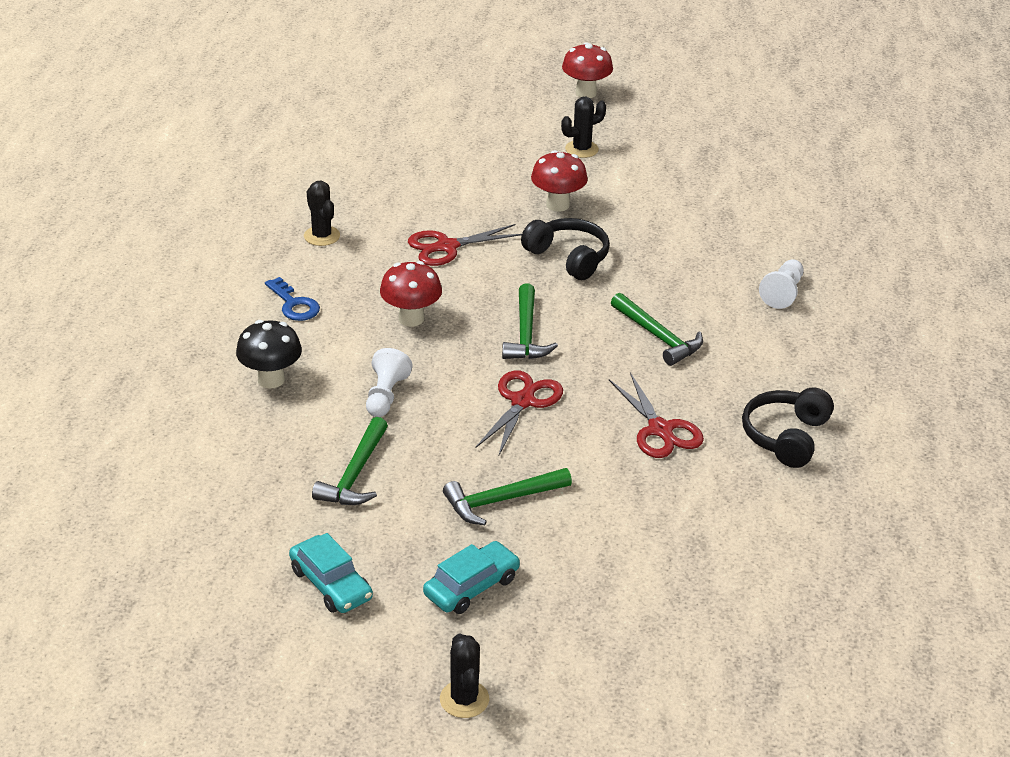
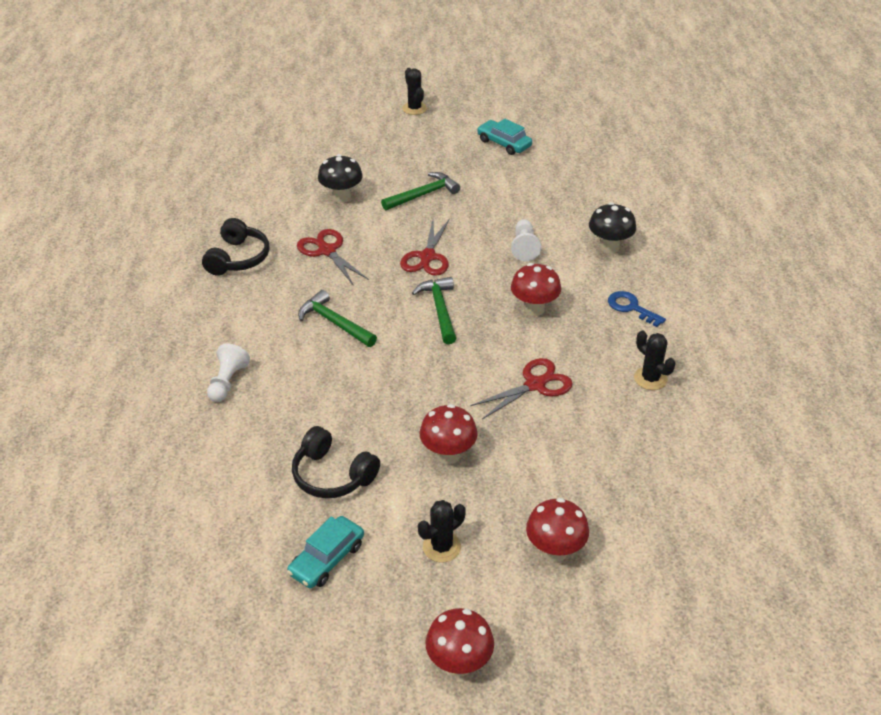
camera: 170 degrees right, 5 degrees up
green hammer [312,417,388,505] -> none
turquoise car [423,541,520,614] -> turquoise car moved to [287,516,364,588]
black headphones [521,218,610,280] -> black headphones moved to [292,426,380,498]
none -> black mushroom [318,154,363,203]
none -> red mushroom [526,498,589,562]

